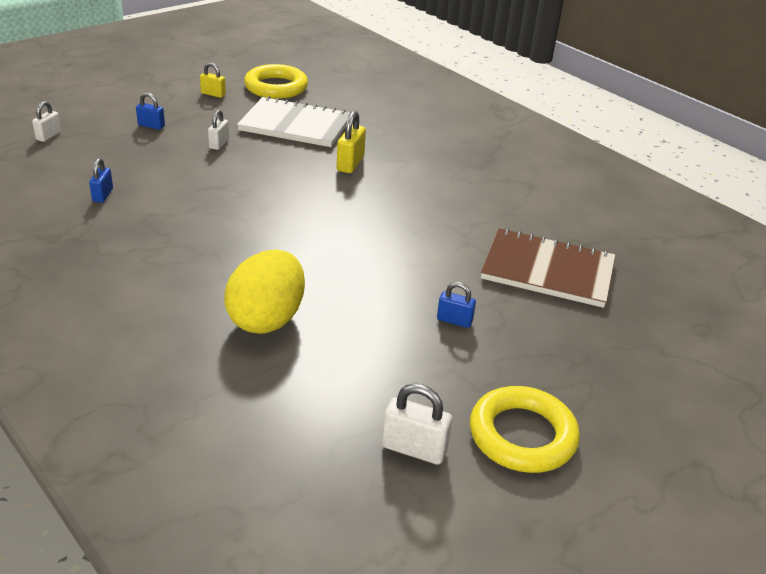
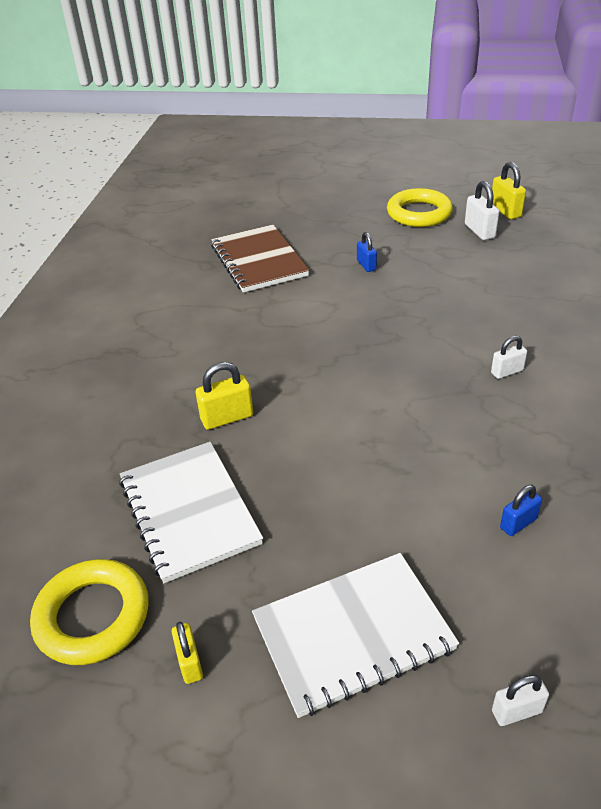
camera: 125 degrees left, 5 degrees up
blue padlock [136,93,165,130] -> white notebook [252,553,459,718]
white padlock [208,110,229,150] -> white padlock moved to [491,336,527,379]
yellow egg [224,249,305,334] -> none
none -> yellow padlock [492,162,526,219]

